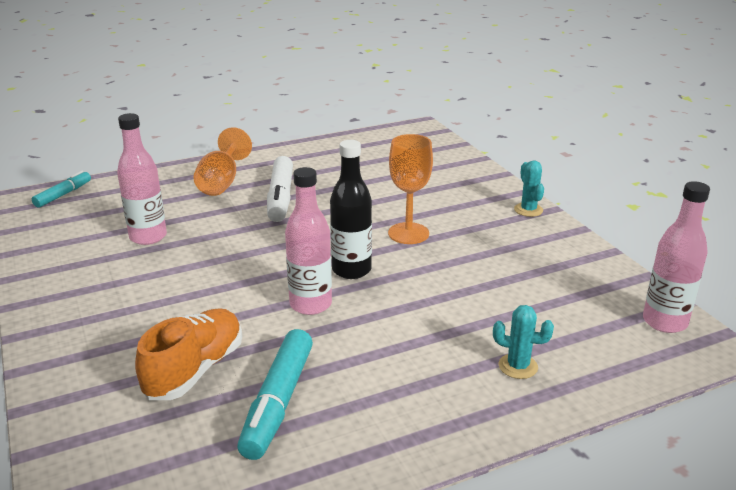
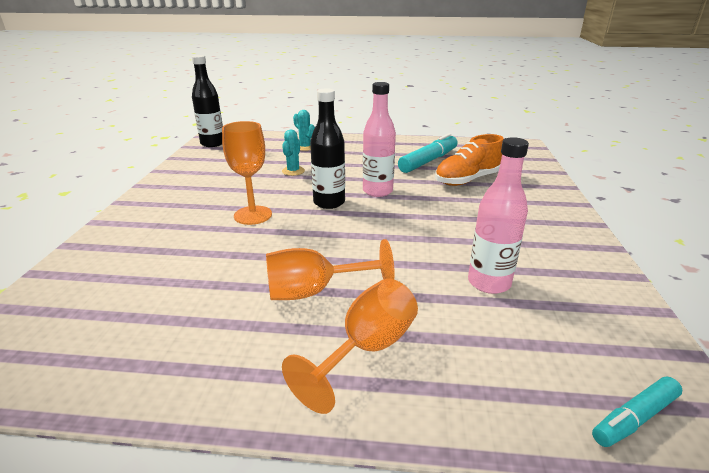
camera: 150 degrees left, 0 degrees up
white marker [267,156,293,222] -> orange goblet [266,239,395,300]
turquoise cactus [514,160,544,217] -> turquoise cactus moved to [282,130,305,176]
pink bottle [643,181,710,333] -> black bottle [192,55,223,147]

